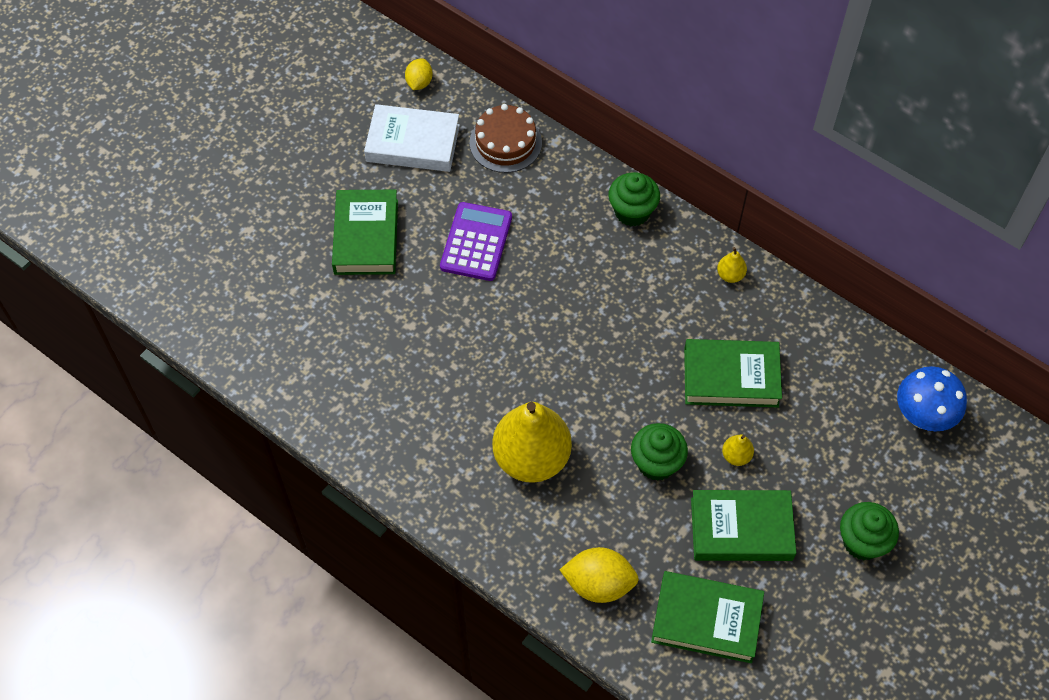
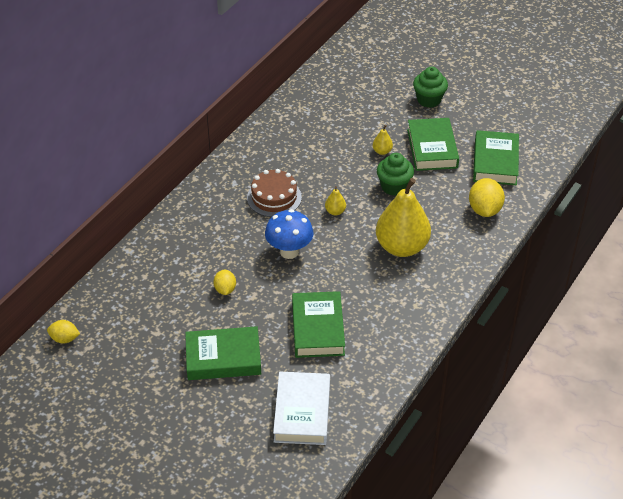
camera: 95 degrees left, 15 degrees down
white book [364,104,460,172] -> white book moved to [273,372,330,445]
purple calculator [440,202,512,281] -> yellow lemon [213,270,236,295]
brown cake [470,104,542,173] -> brown cake moved to [247,169,302,217]
green cupcake [609,172,660,226] -> none
green book [684,339,782,407] -> green book moved to [292,291,345,358]
yellow pear [717,247,747,283] -> yellow pear moved to [325,186,346,215]
blue mushroom [897,366,967,431] -> blue mushroom moved to [265,209,313,259]

